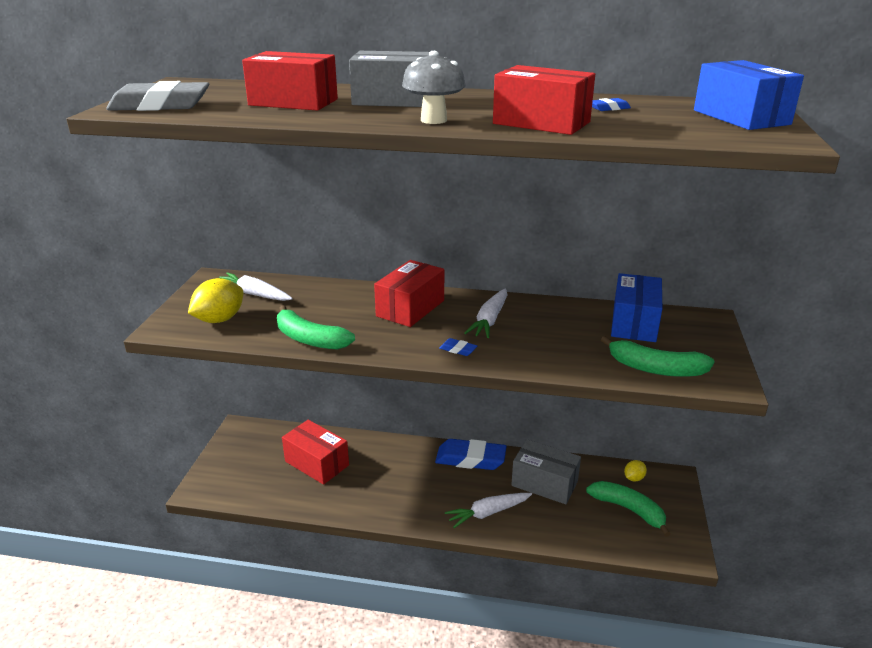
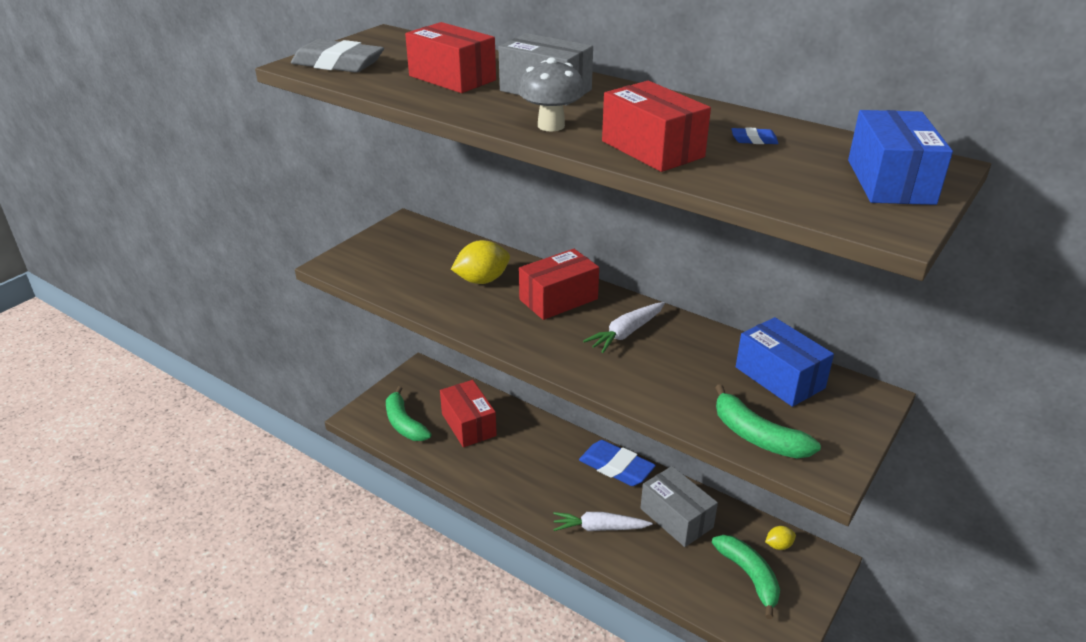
camera: 25 degrees right, 5 degrees up
yellow lemon [188,278,243,323] -> yellow lemon moved to [451,240,510,284]
white carrot [219,272,293,301] -> none
green banana [277,305,355,349] -> green banana moved to [386,386,431,441]
blue eraser [440,338,477,356] -> none
blue box [611,273,662,342] -> blue box turned 75 degrees counterclockwise [736,317,834,407]

